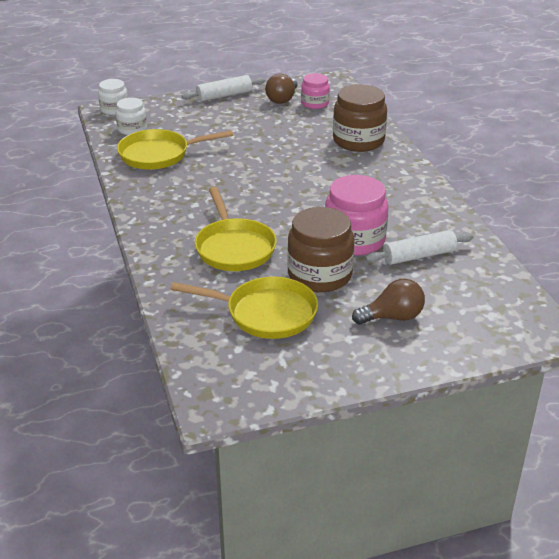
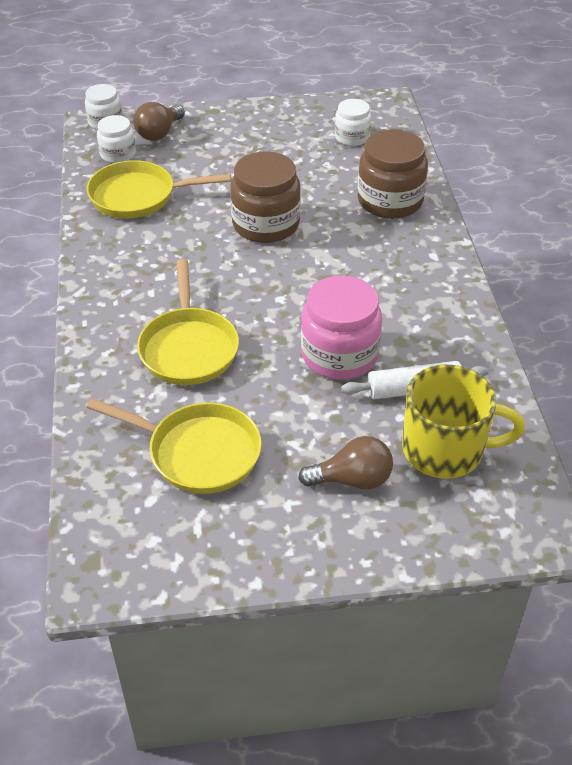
camera: 10 degrees right, 10 degrees up
white rolling pin [182,75,265,102] -> none
brown light bulb [265,74,297,104] -> brown light bulb moved to [133,102,185,141]
brown jar [287,207,354,292] -> brown jar moved to [230,151,301,243]
pink jar [301,73,330,109] -> white jar [335,99,371,146]
none -> yellow mug [402,365,525,479]

